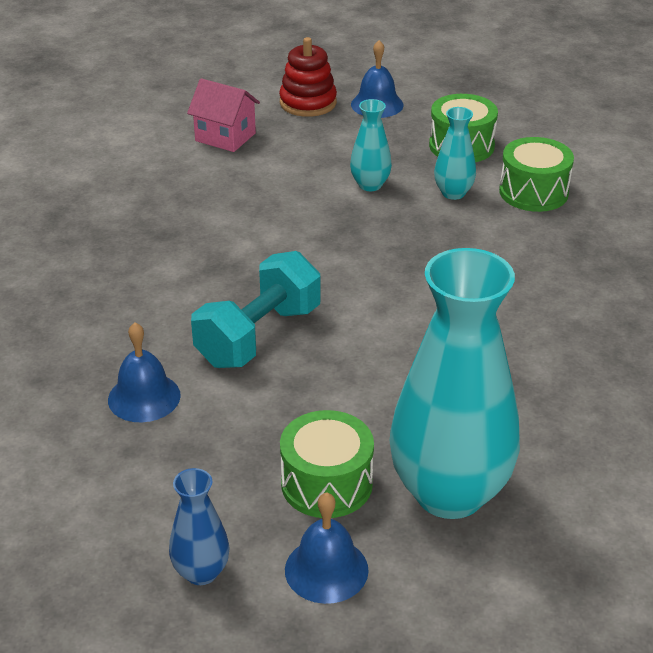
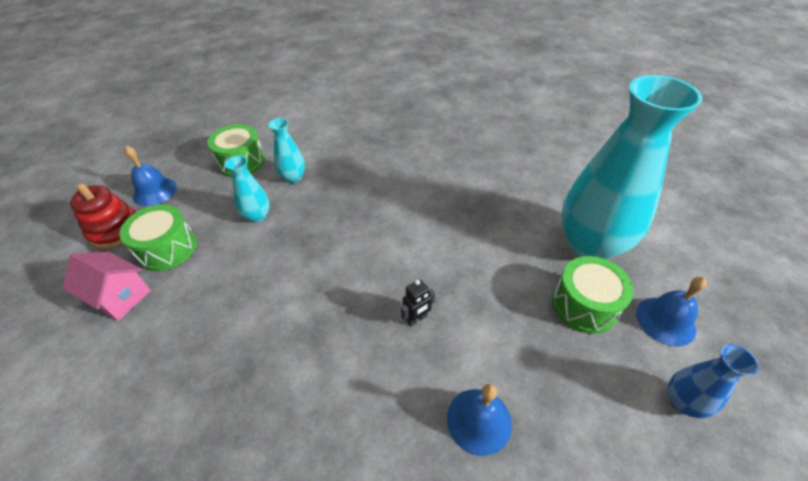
camera: 75 degrees left, 10 degrees up
pink house [187,78,260,152] -> pink house turned 75 degrees clockwise [62,252,151,321]
turquoise dumbbell [191,251,320,368] -> black robot [401,279,435,326]
green drum [499,137,574,212] -> green drum moved to [119,204,197,271]

